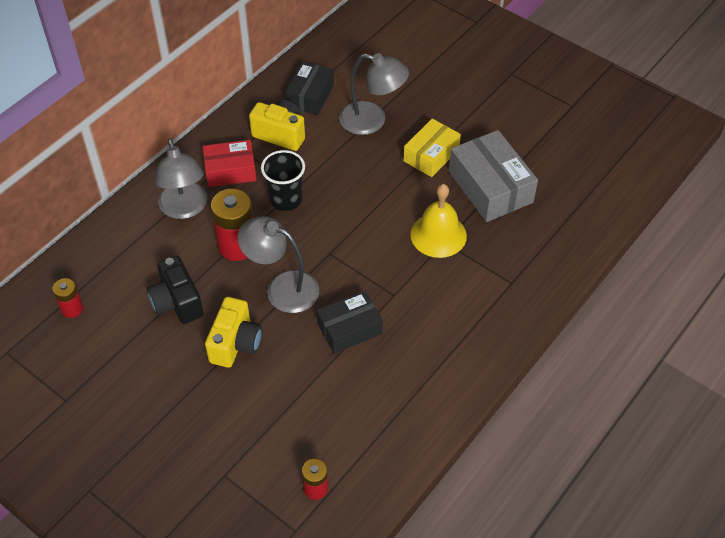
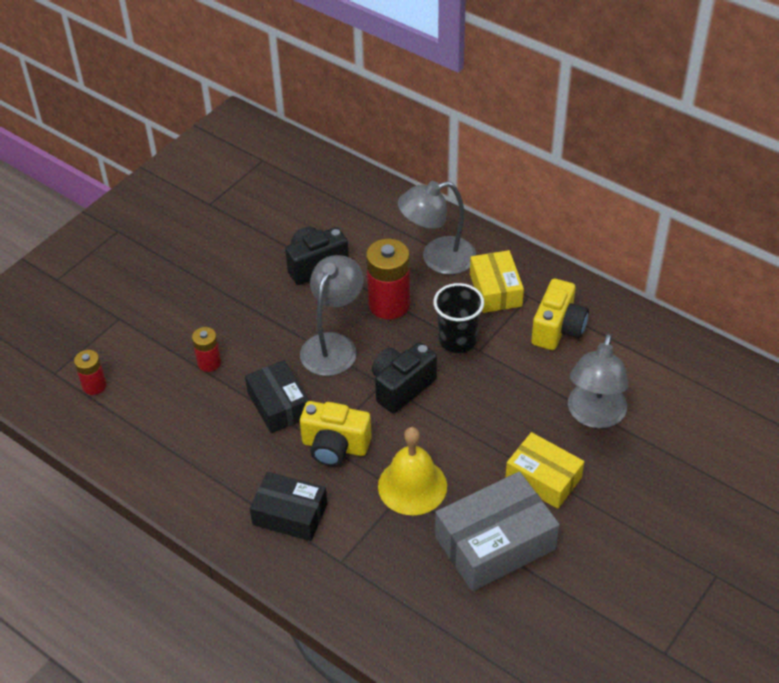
camera: 90 degrees right, 5 degrees down
red battery [52,278,83,318] -> red battery moved to [192,327,221,372]
red box [203,140,257,187] -> yellow box [470,250,524,313]
yellow camera [205,297,262,368] -> yellow camera moved to [300,401,372,466]
black box [285,61,334,115] -> black box moved to [250,472,327,541]
none -> black camera [372,342,437,414]

